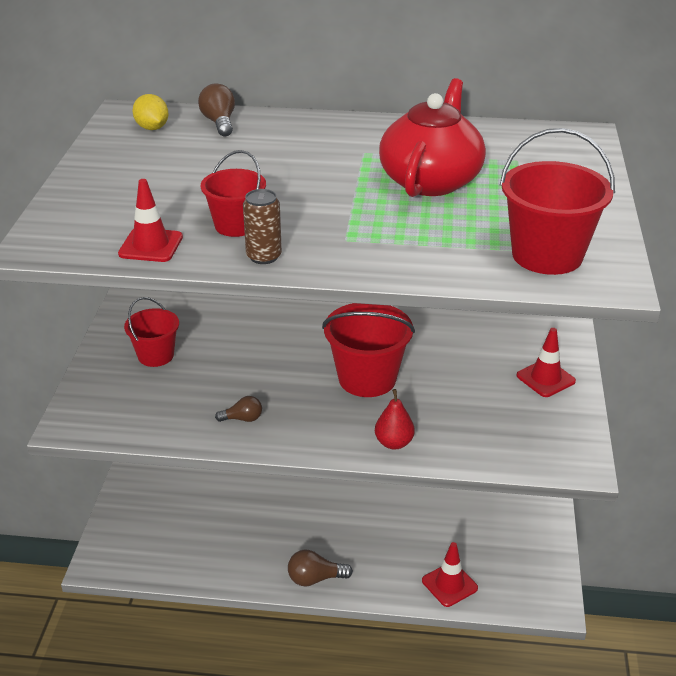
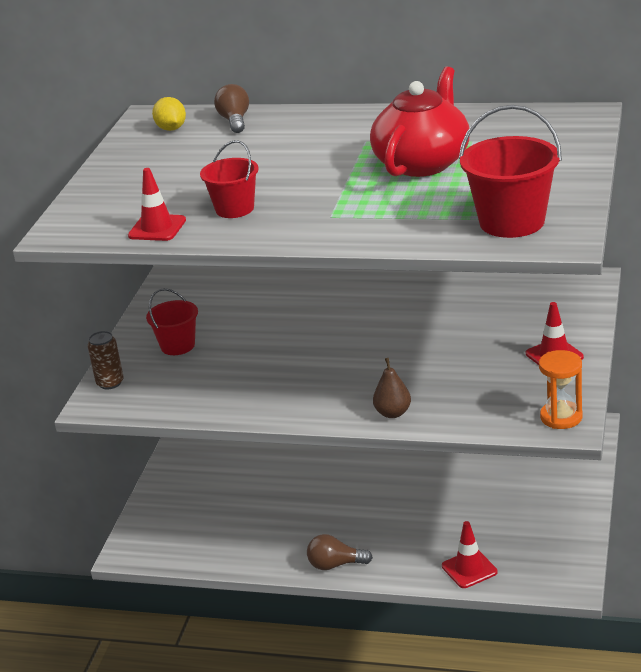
camera: 10 degrees right, 5 degrees down
brown light bulb [215,396,262,422] -> none
brown can [243,189,282,264] -> brown can moved to [87,331,124,389]
red bucket [322,303,415,397] -> none
red pear [375,389,415,450] -> brown pear [373,358,411,418]
none -> orange hourglass [539,350,583,429]

